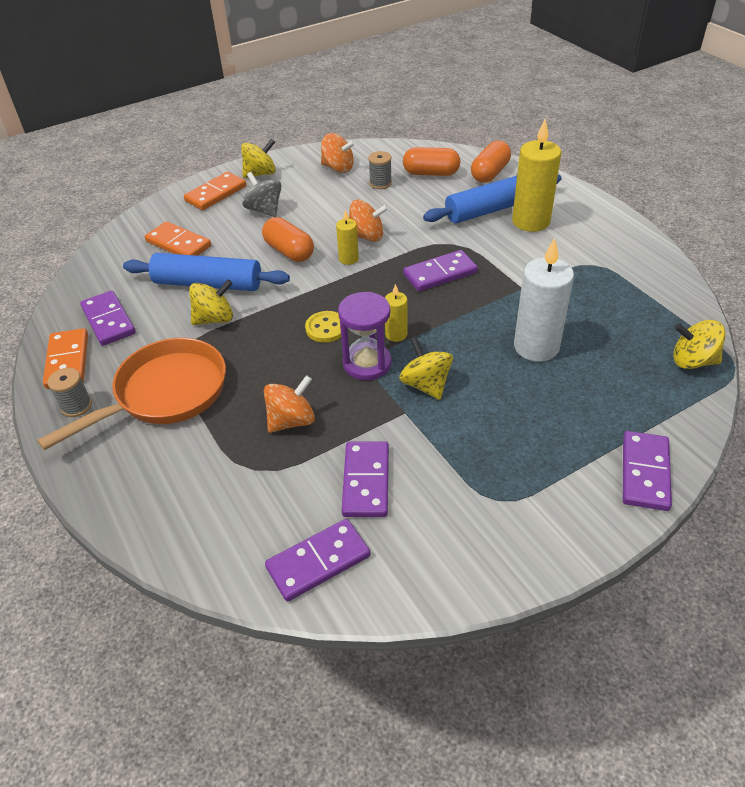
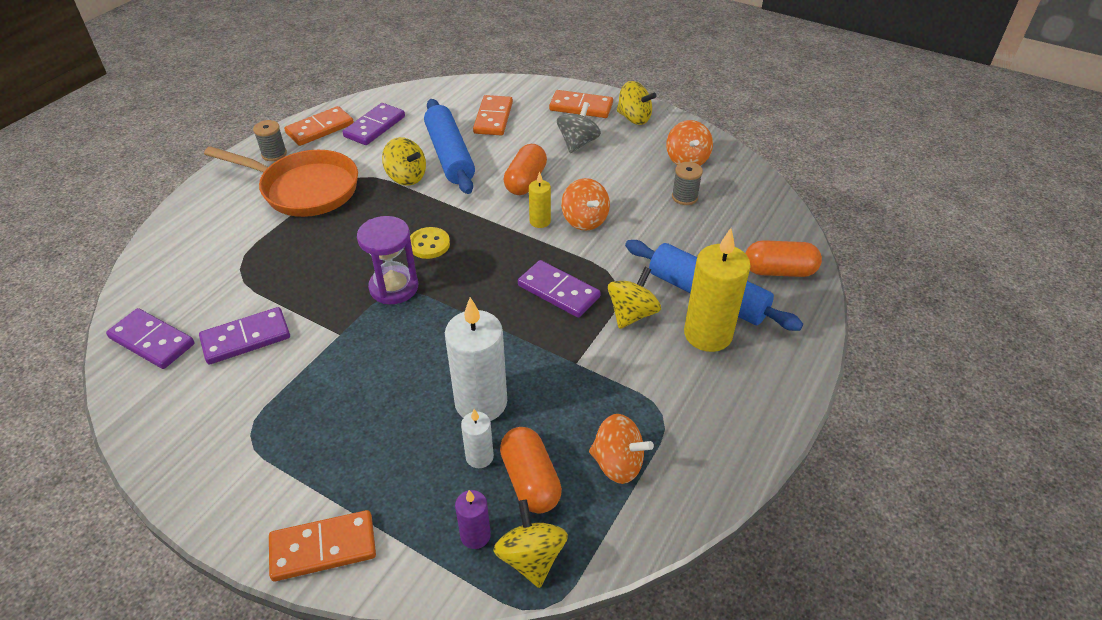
camera: 60 degrees right, 0 degrees up
orange spinning top [264,375,315,433] -> orange spinning top moved to [589,414,654,484]
yellow candle [385,284,407,342] -> none
yellow spinning top [399,337,453,400] -> yellow spinning top moved to [608,267,661,329]
orange capsule [403,147,460,176] -> orange capsule moved to [500,427,562,514]
purple domino [623,431,672,511] -> orange domino [269,510,376,581]
none -> purple candle [455,490,491,549]
none -> white candle [461,409,494,468]

